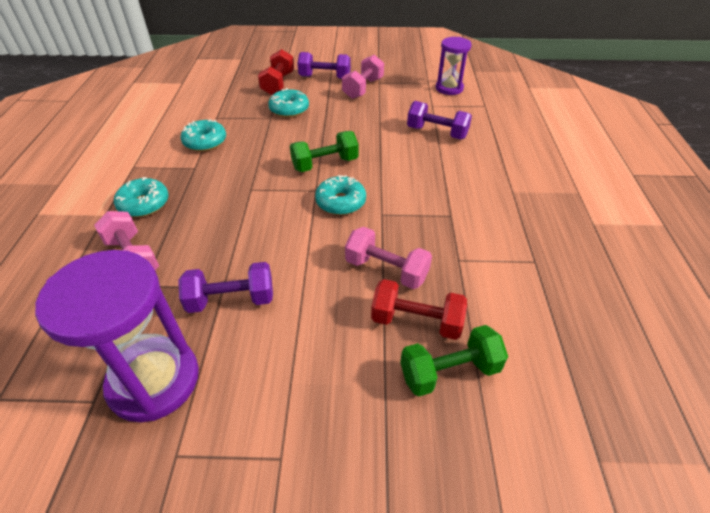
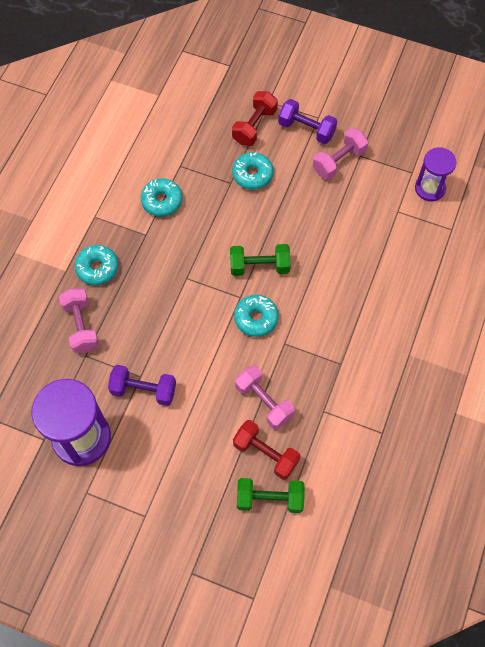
camera: 20 degrees right, 20 degrees up
purple dumbbell [407,101,472,139] -> none

